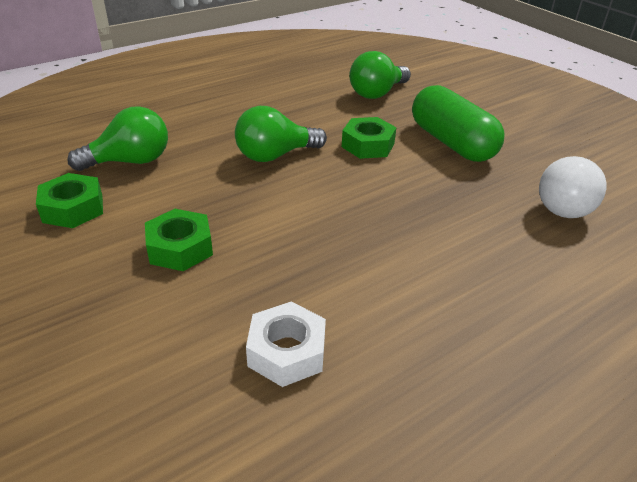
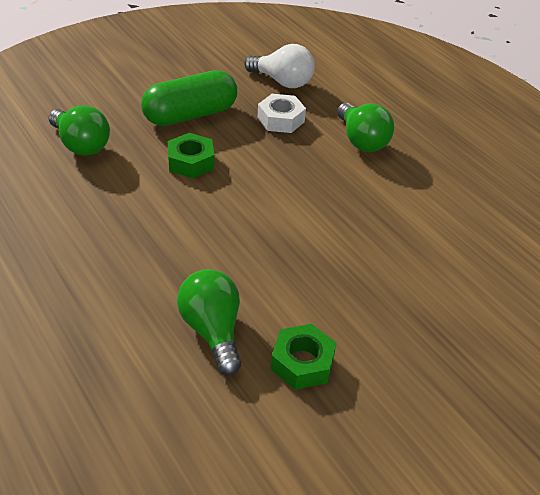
camera: 90 degrees left, 5 degrees up
green nut [145,209,213,271] -> none
green light bulb [235,106,327,162] -> green light bulb moved to [337,103,394,152]
white nut [246,302,326,387] -> white nut moved to [257,94,306,133]

